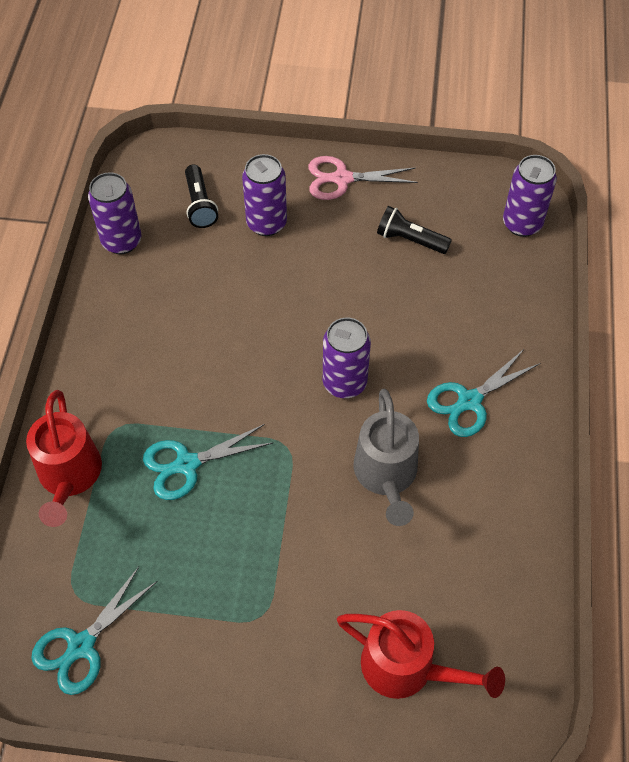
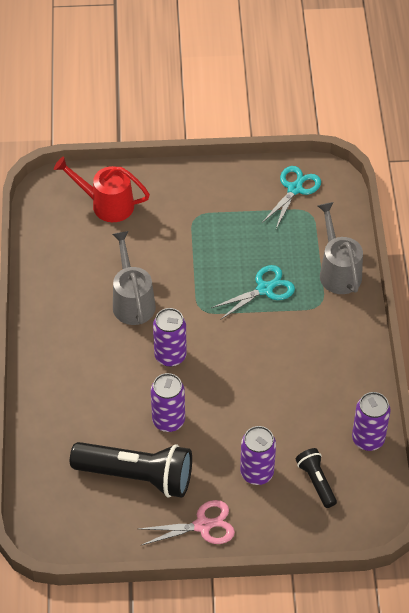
camera: 170 degrees right, 5 degrees down
red watering can [26,390,102,527] -> grey watering can [318,202,363,294]
black flashlight [377,206,452,254] -> black flashlight [70,442,192,498], size x2.00
turquoise scissors [427,349,540,437] -> none
purple can [503,155,557,237] -> purple can moved to [151,373,185,432]

